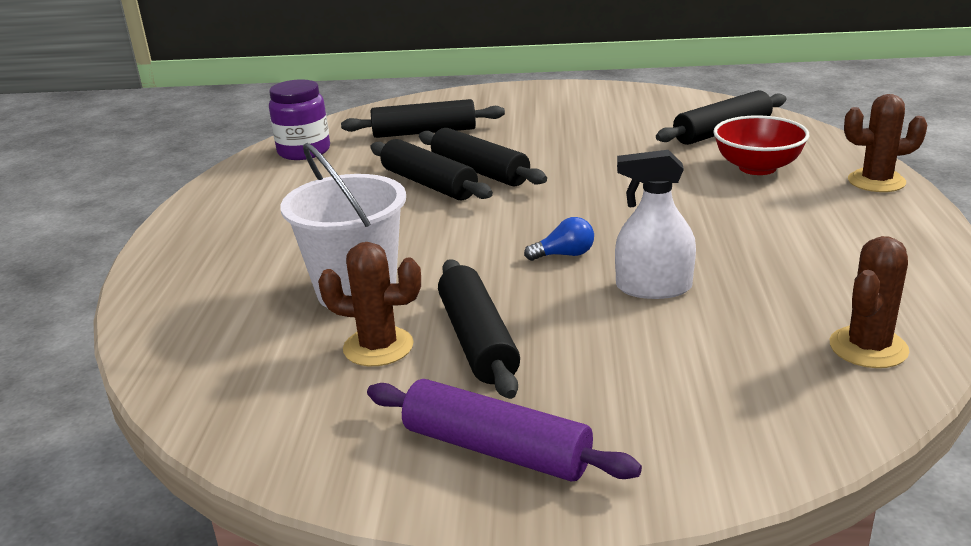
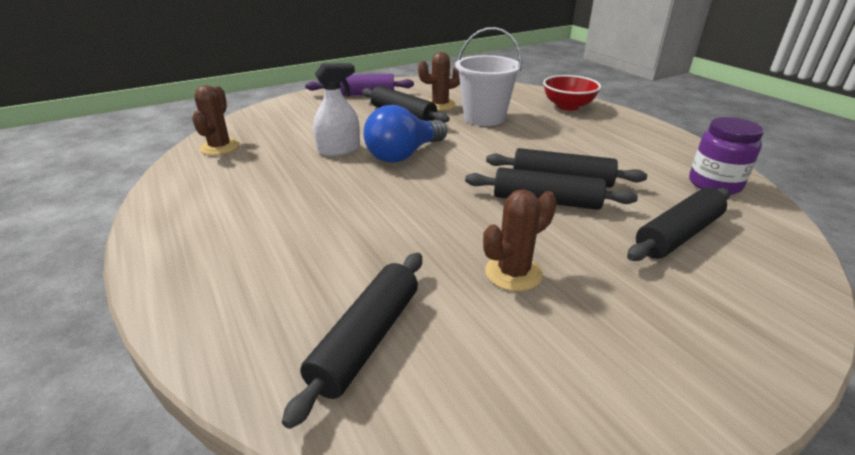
camera: 145 degrees right, 5 degrees up
blue light bulb [524,217,594,261] -> blue light bulb [364,105,447,163], size x2.19
red bowl [713,115,809,175] -> red bowl moved to [543,75,601,111]
brown cactus [844,94,927,192] -> brown cactus moved to [483,189,557,291]

